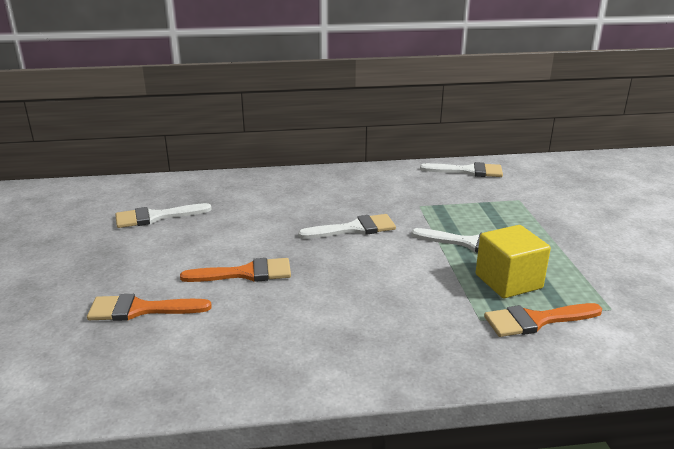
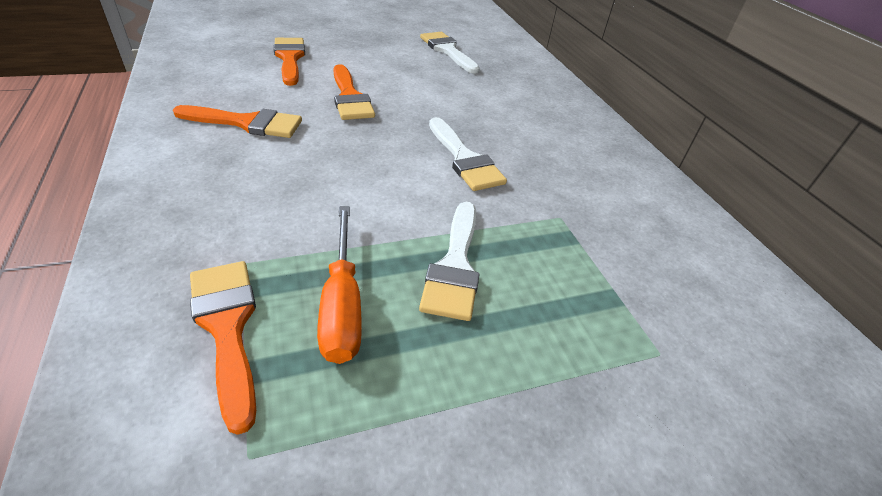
camera: 75 degrees right, 15 degrees up
white brush [420,162,503,177] -> none
yellow cube [476,225,551,298] -> orange screwdriver [317,206,362,364]
none -> orange brush [173,105,302,138]

